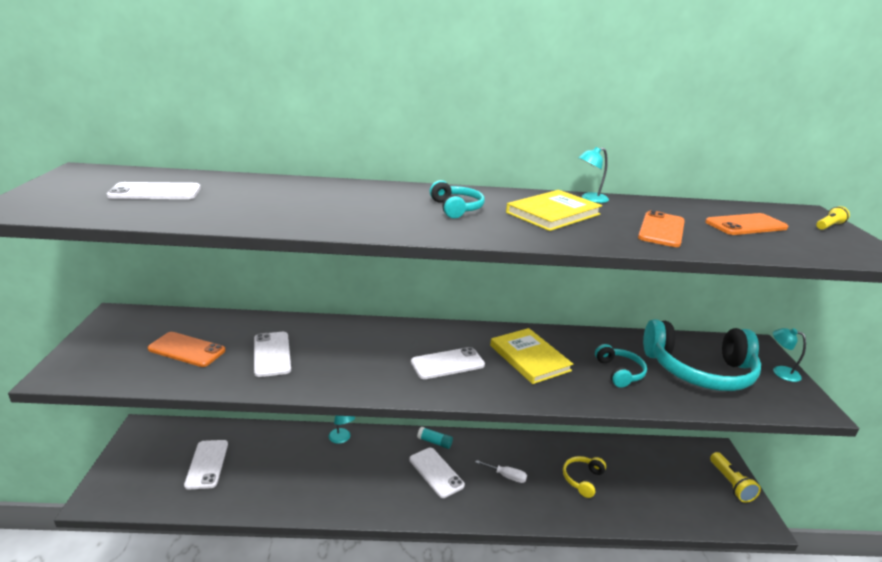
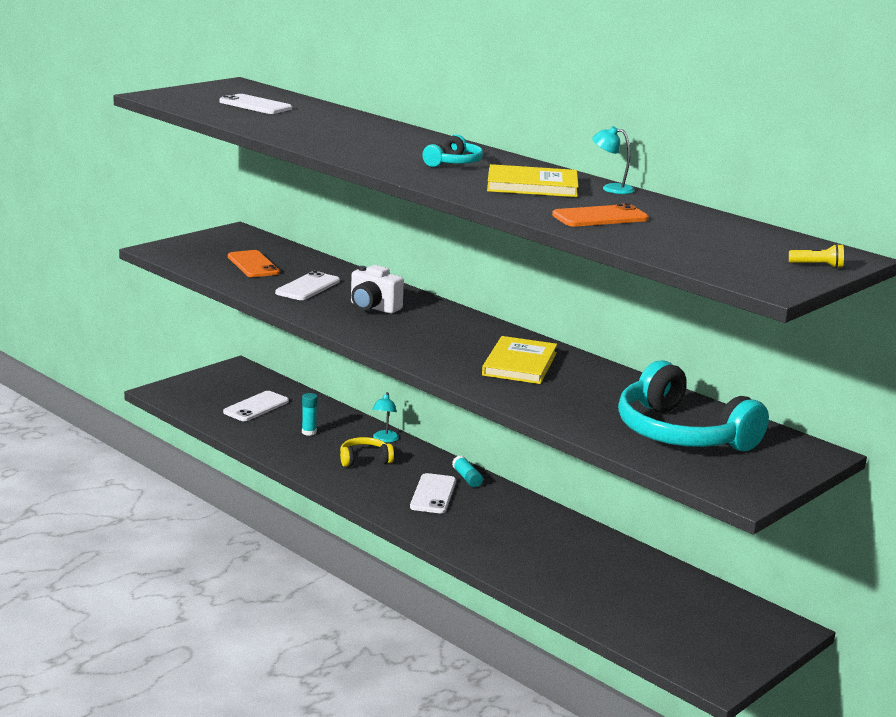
camera: 45 degrees right, 5 degrees down
white phone [411,347,485,379] -> none
white screwdriver [475,460,527,483] -> none
yellow headphones [563,456,606,498] -> yellow headphones moved to [340,437,394,467]
turquoise headphones [595,344,647,388] -> none
orange phone [705,213,788,235] -> none
yellow flashlight [710,452,761,503] -> none
turquoise lamp [773,328,806,382] -> none
none -> turquoise glue stick [302,393,317,436]
none -> white camera [351,265,404,314]

